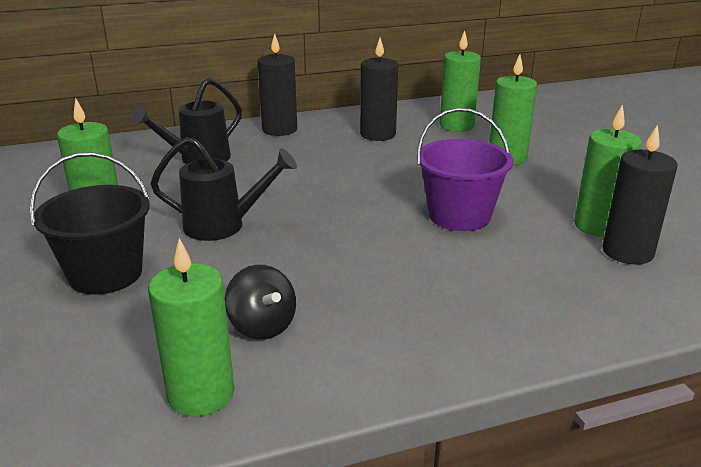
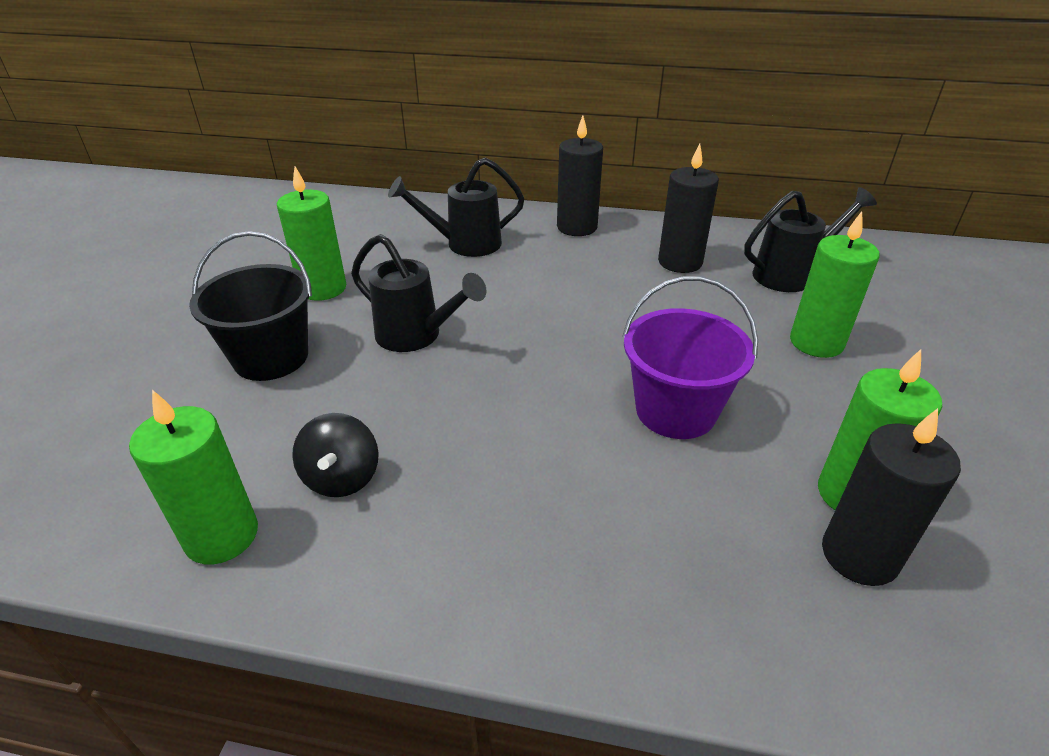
camera: 30 degrees right, 10 degrees up
green candle [440,30,481,132] -> black watering can [744,187,877,292]

